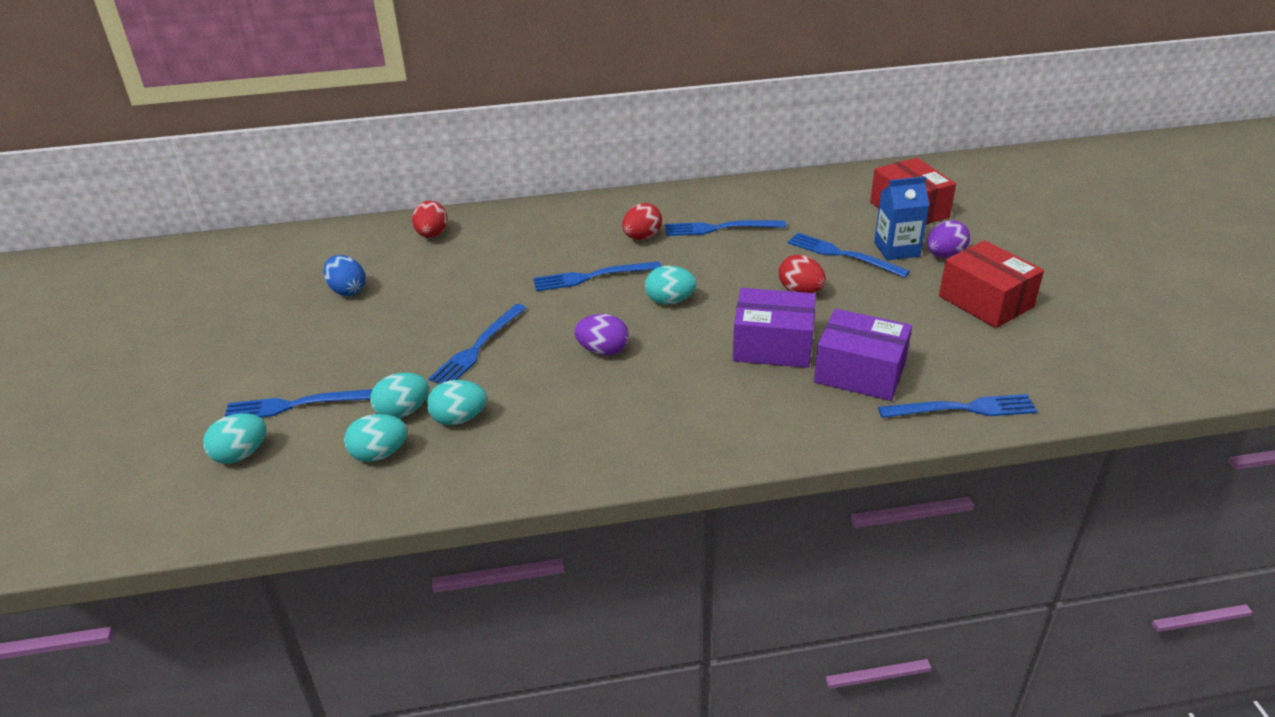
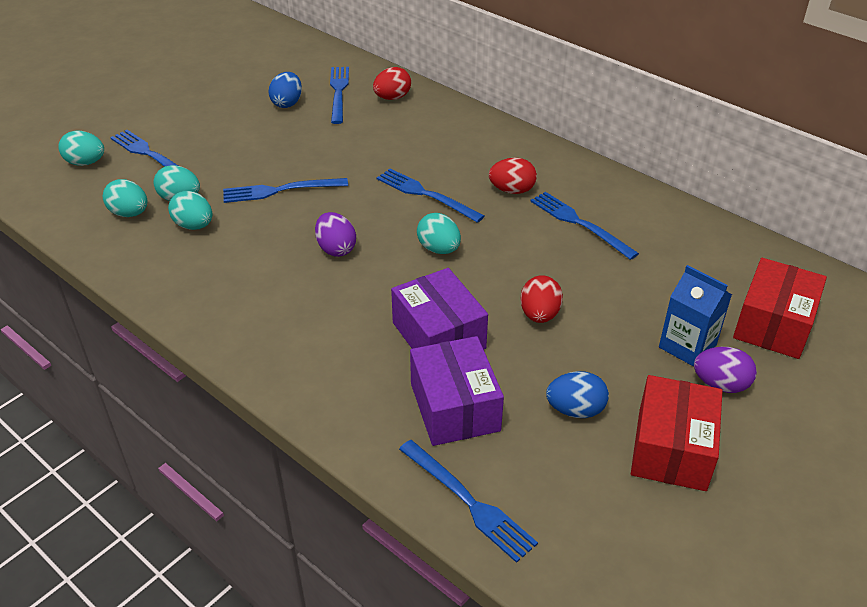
camera: 50 degrees right, 5 degrees up
blue fork [788,233,910,278] -> blue fork moved to [330,67,349,124]
none -> blue egg [546,371,609,418]

